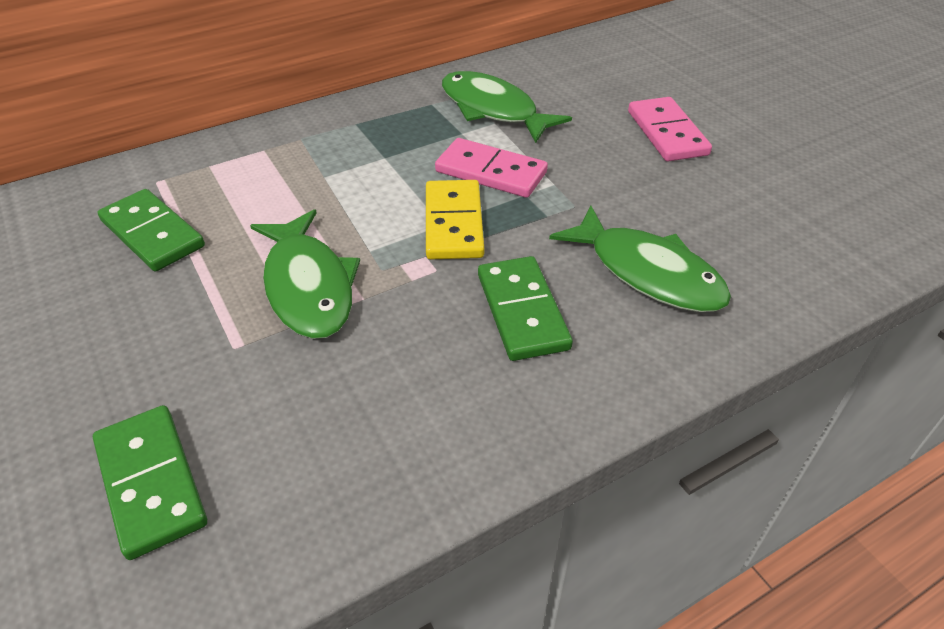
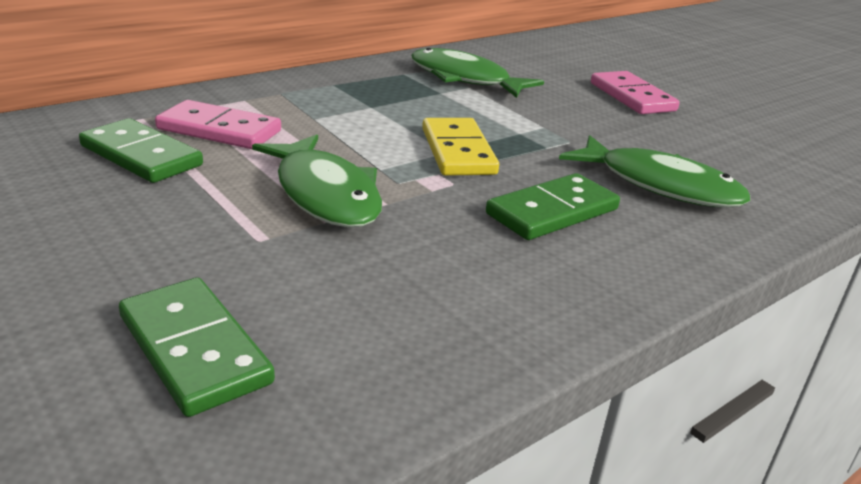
camera: 10 degrees left, 15 degrees down
pink domino [435,138,548,198] -> pink domino moved to [155,100,281,149]
green domino [478,256,573,361] -> green domino turned 75 degrees clockwise [486,173,620,240]

